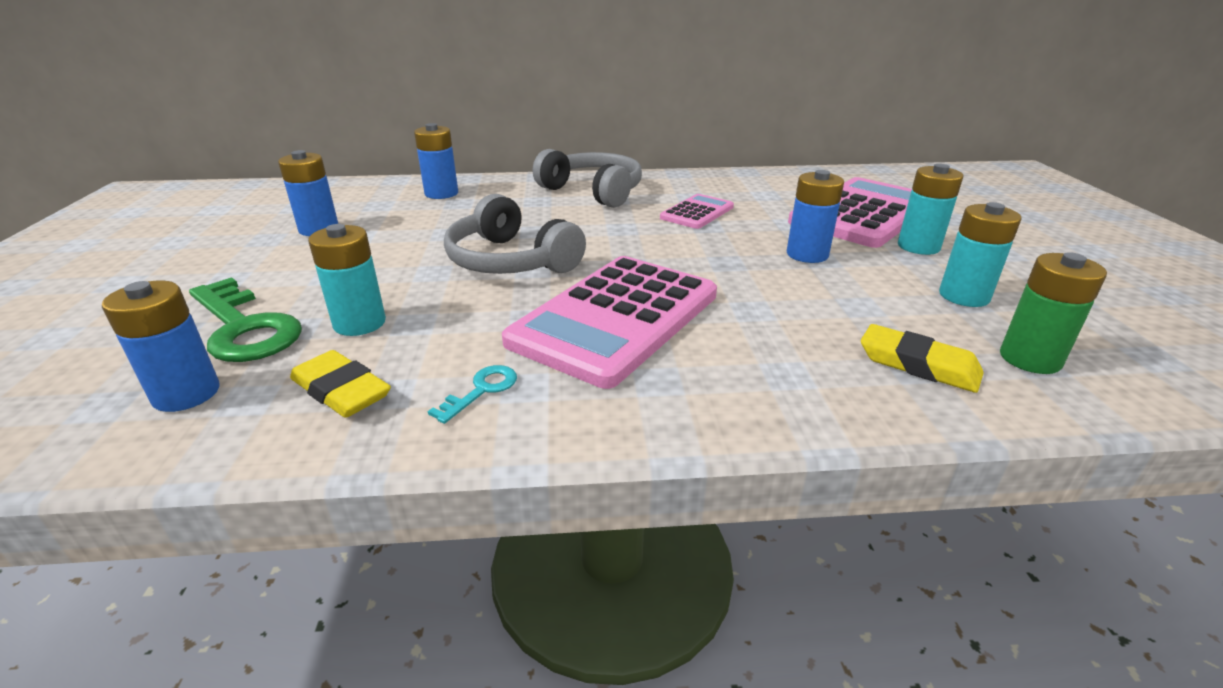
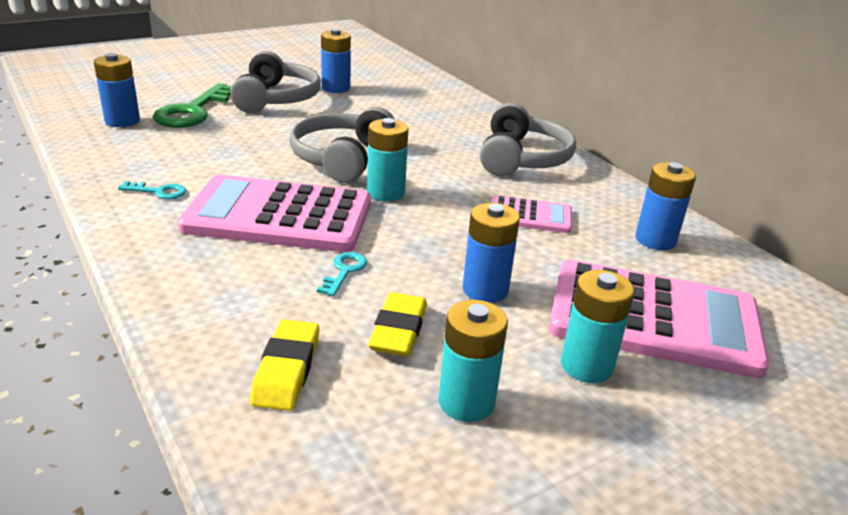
camera: 60 degrees right, 0 degrees up
yellow eraser [290,350,391,418] -> yellow eraser moved to [368,293,427,356]
turquoise battery [308,224,386,336] -> turquoise battery moved to [367,118,408,202]
blue battery [414,123,458,199] -> blue battery moved to [635,162,696,250]
green battery [1000,252,1107,374] -> none
none -> grey headphones [230,51,321,113]
none -> turquoise key [317,252,367,296]

